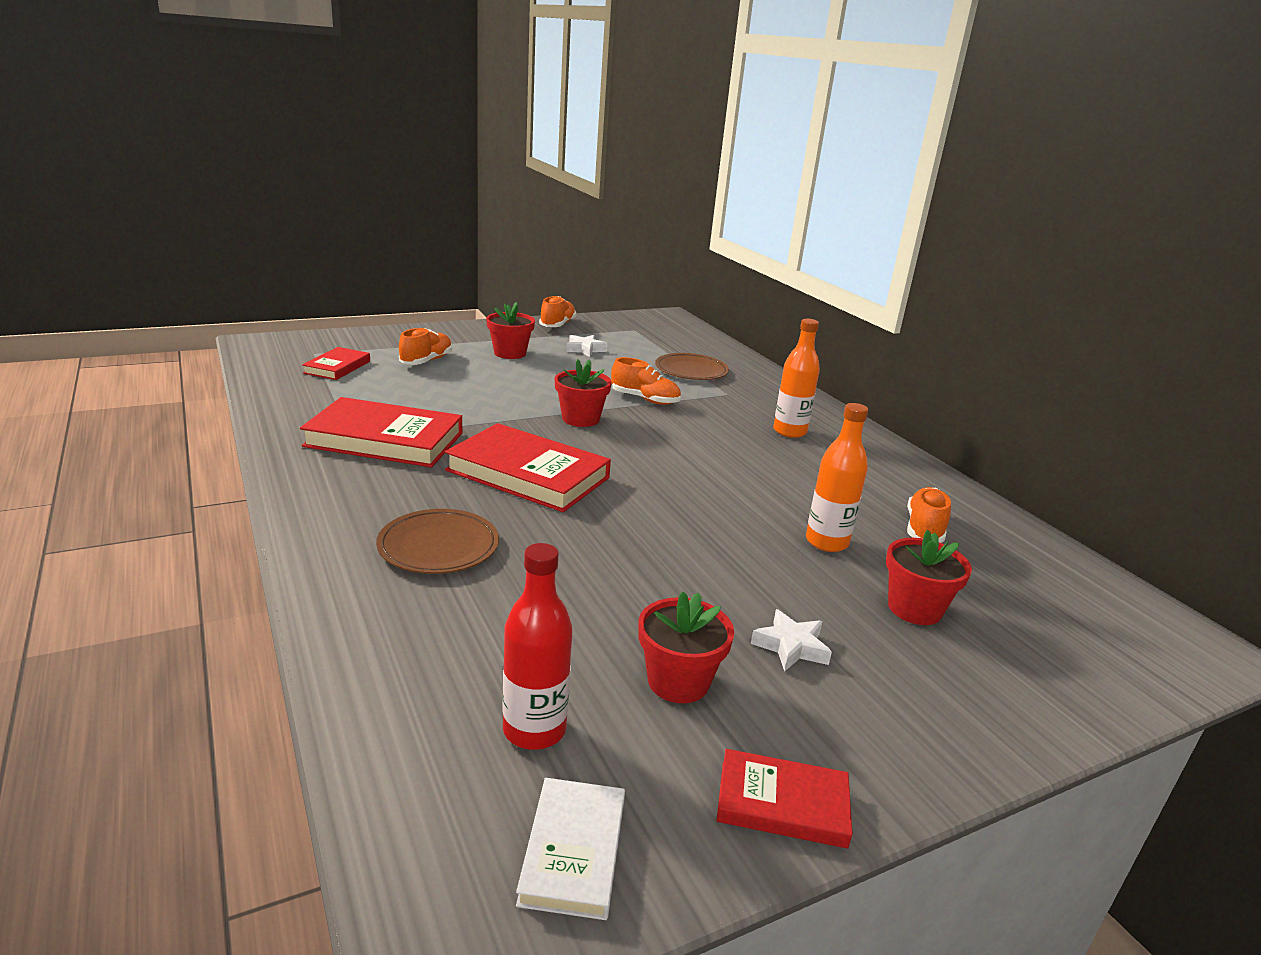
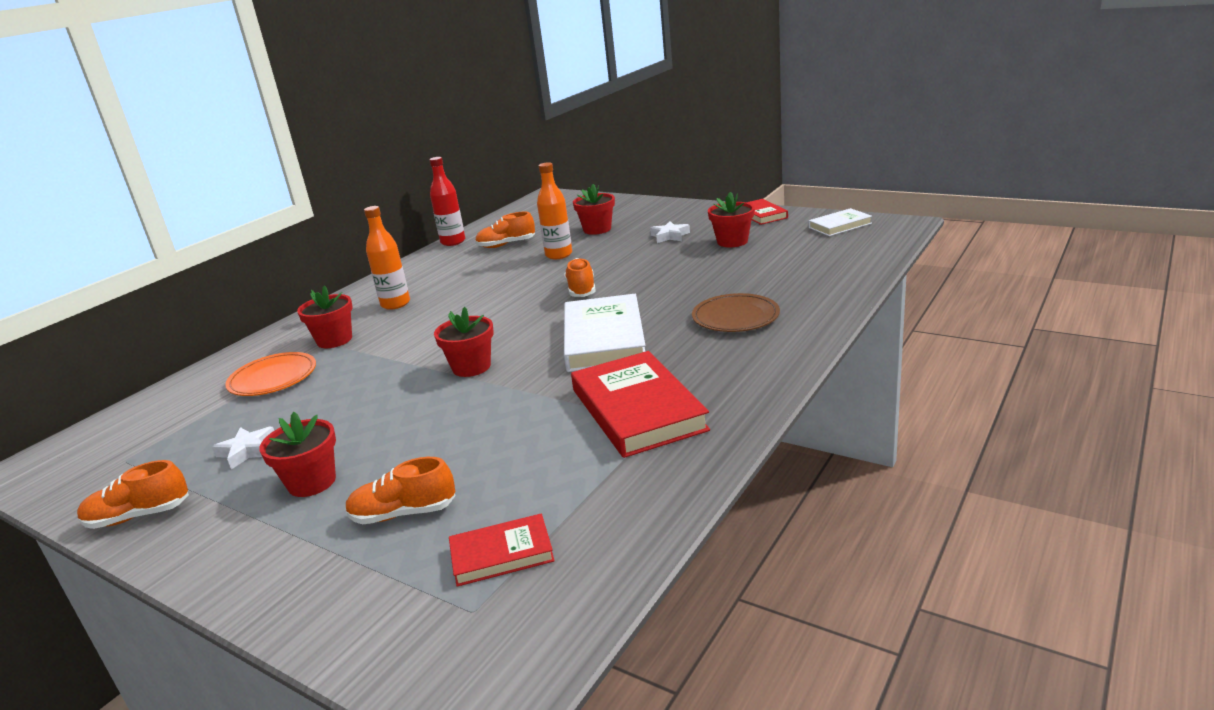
camera: 115 degrees left, 0 degrees up
red book [445,423,611,512] -> white book [564,294,645,372]
red bottle [502,543,572,750] -> red bottle moved to [429,157,465,246]
orange shoe [611,357,681,405] -> orange shoe moved to [564,258,596,297]
brown plate [655,353,729,380] -> orange plate [225,352,316,396]
none -> red flower pot [297,285,353,348]

